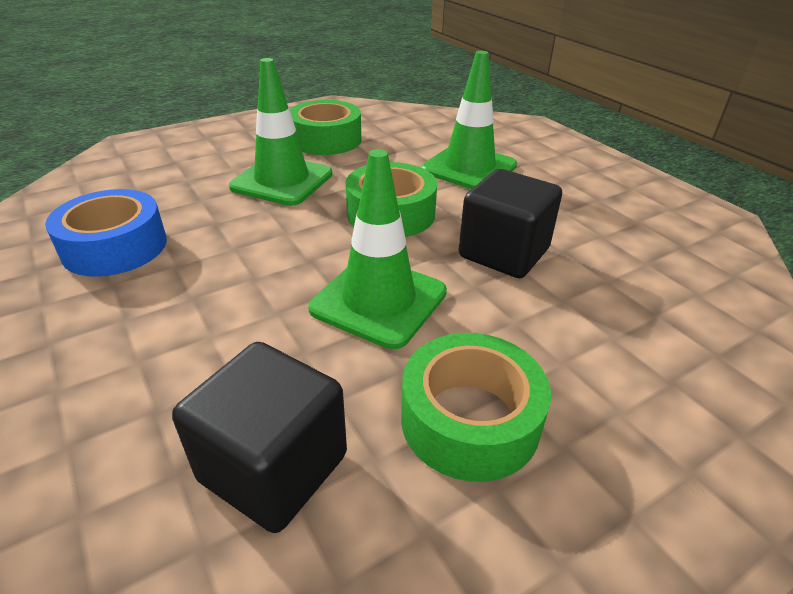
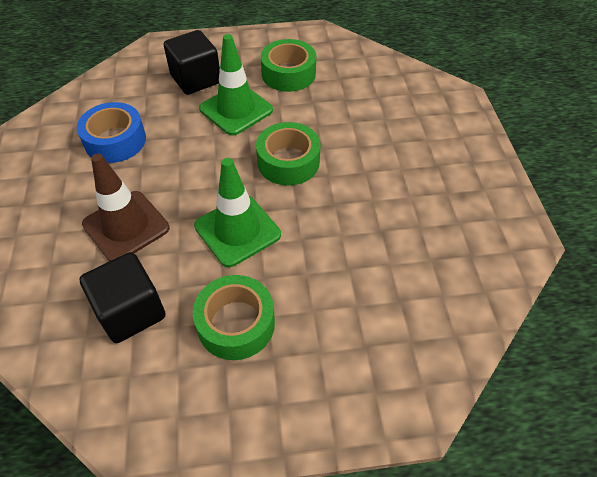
camera: 25 degrees right, 15 degrees up
green traffic cone [422,51,517,189] -> none
black cube [459,169,562,278] -> black cube moved to [164,30,220,95]
none -> brown traffic cone [82,153,169,261]

